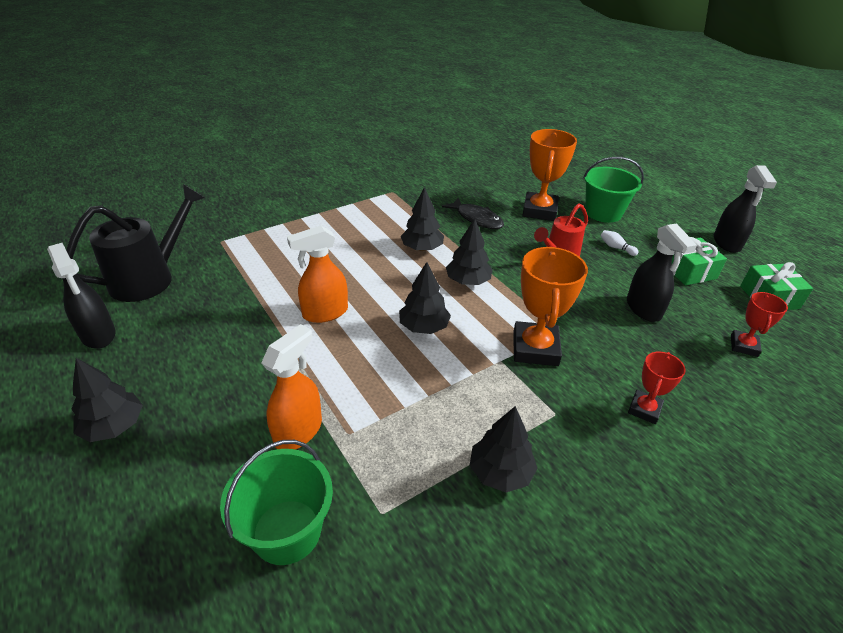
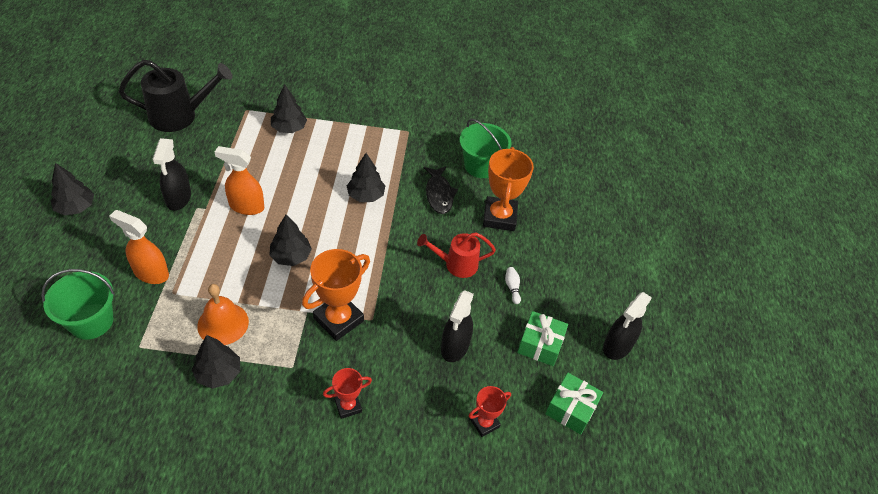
camera: 35 degrees right, 10 degrees up
black spray bottle [47,243,115,349] -> black spray bottle moved to [153,138,191,211]
orange spray bottle [261,324,322,449] -> orange spray bottle turned 135 degrees counterclockwise [109,210,169,284]
black tree [446,219,493,285] -> black tree moved to [271,84,307,133]
orange trophy [522,129,577,221] -> orange trophy turned 45 degrees counterclockwise [483,147,534,231]
green bucket [583,157,644,223] -> green bucket moved to [460,119,512,178]
none -> orange bell [197,284,249,345]

